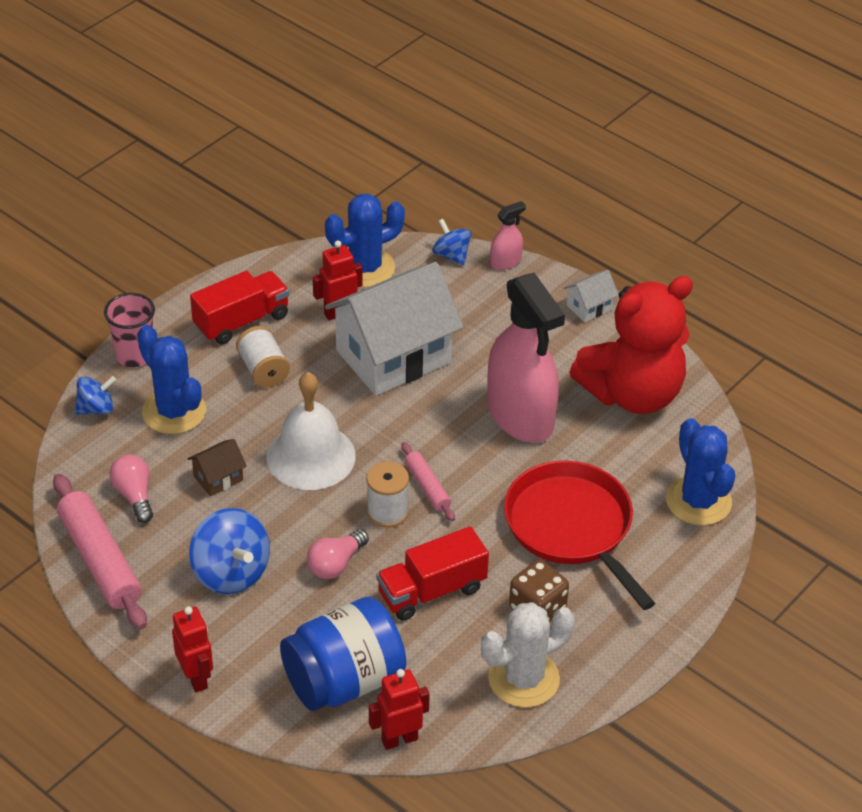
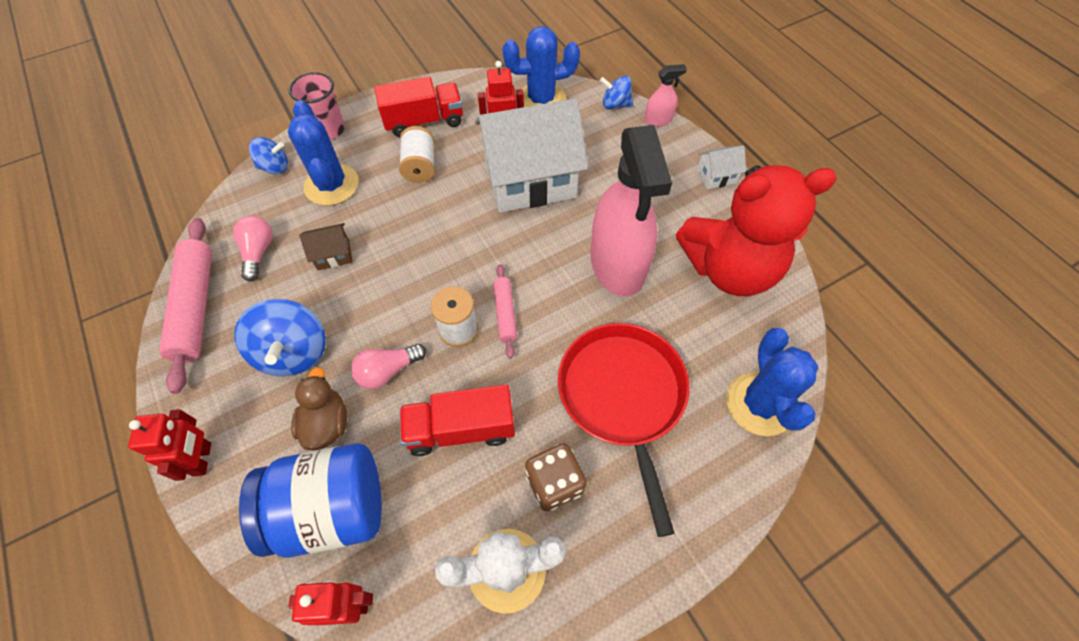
camera: 20 degrees right, 15 degrees up
white bell [267,372,356,490] -> none
blue spinning top [432,219,472,266] -> blue spinning top turned 60 degrees counterclockwise [600,76,633,109]
none -> brown duck [291,367,347,451]

